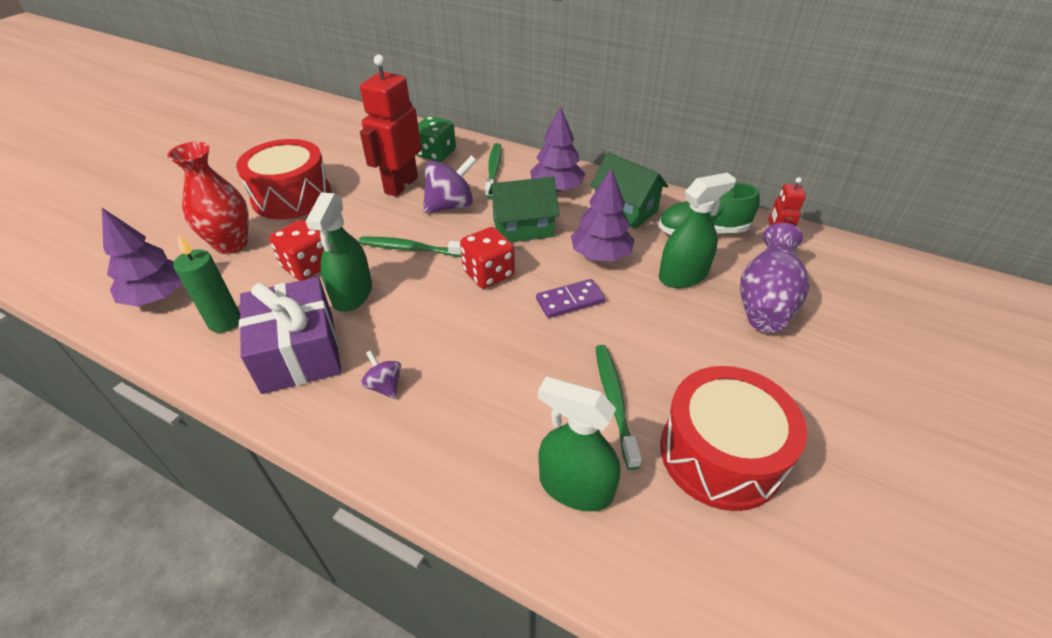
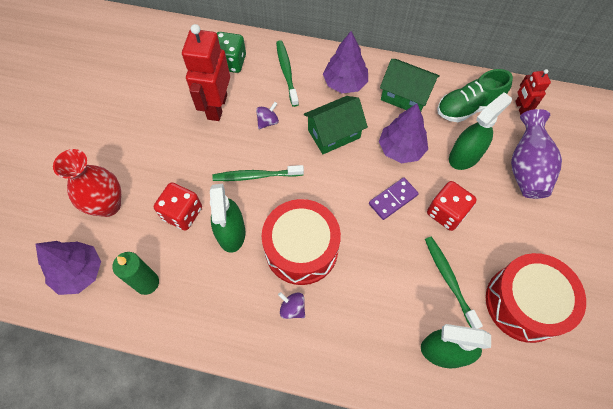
camera: 15 degrees left, 20 degrees up
red drum [236,139,331,219] -> red drum moved to [262,199,341,285]
purple gift [239,277,342,394] -> none
purple spinning top [423,155,477,213] -> purple spinning top [256,102,279,129], size x0.53
red dice [460,227,515,288] -> red dice moved to [427,181,477,231]

